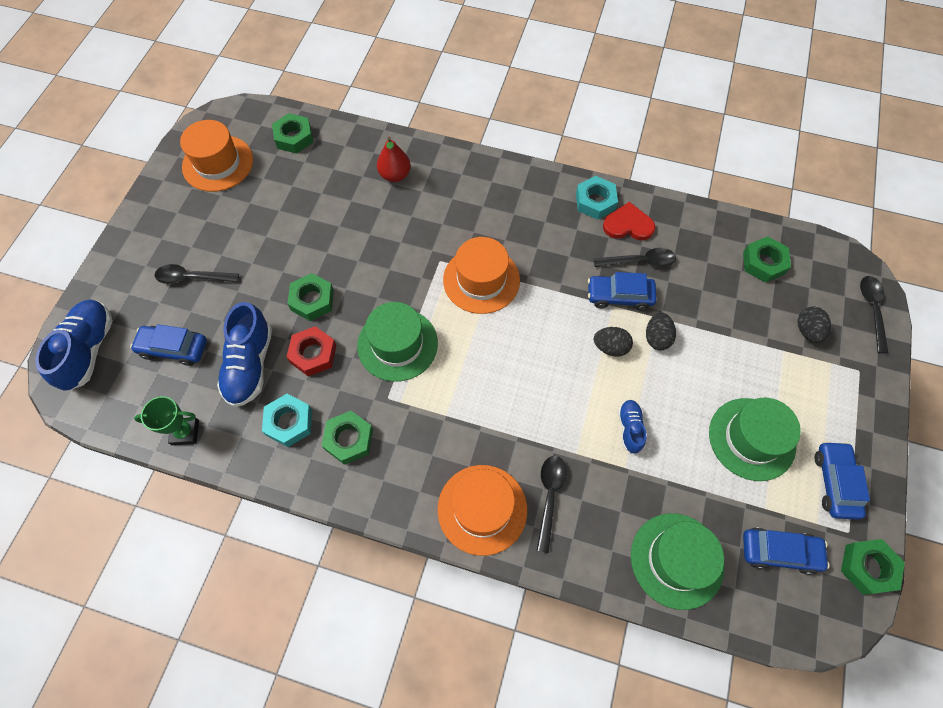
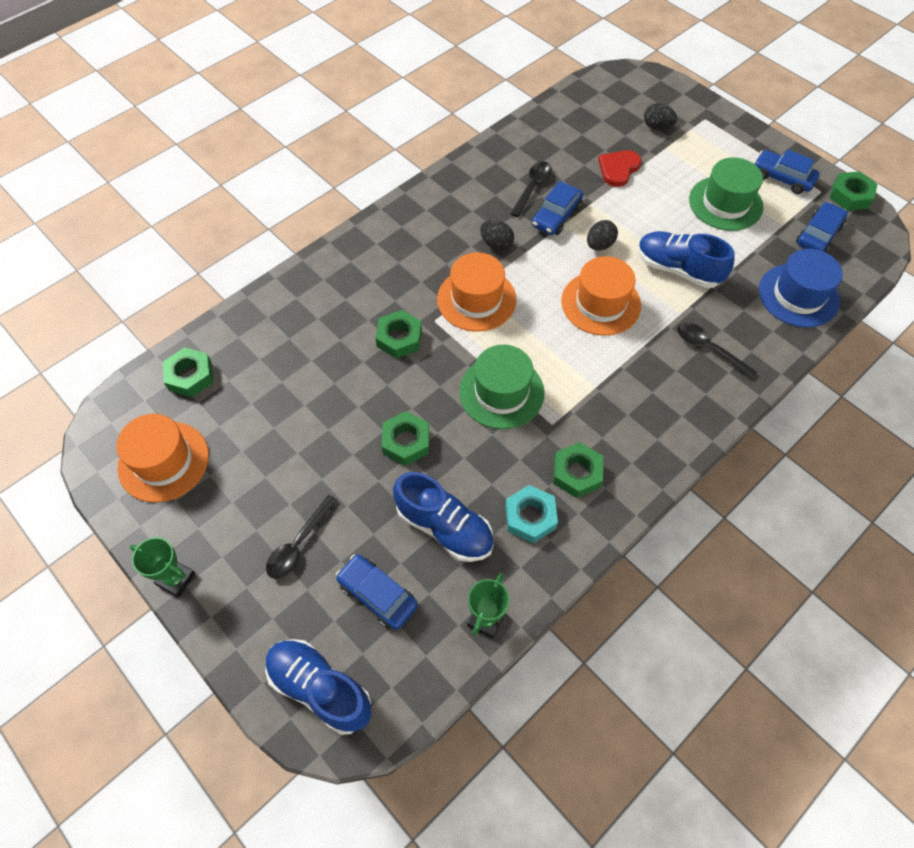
camera: 60 degrees left, 5 degrees down
blue car [130,324,207,366] -> blue car turned 90 degrees clockwise [336,554,418,630]
red nut [286,326,336,377] -> none
red pear [377,137,411,182] -> none
orange hat [438,465,527,556] -> orange hat moved to [561,256,641,336]
turquoise nut [576,176,618,220] -> none
red heart [603,202,656,240] -> red heart moved to [598,150,642,187]
blue shoe [618,400,646,454] -> blue shoe [638,231,735,288], size x1.84
green hat [631,513,724,610] -> blue hat [759,249,843,327]
black egg [646,312,676,350] -> black egg moved to [480,220,514,251]
green nut [743,236,791,283] -> green nut moved to [375,310,422,359]
black spoon [860,276,888,353] -> none
none -> green trophy [130,537,196,598]

